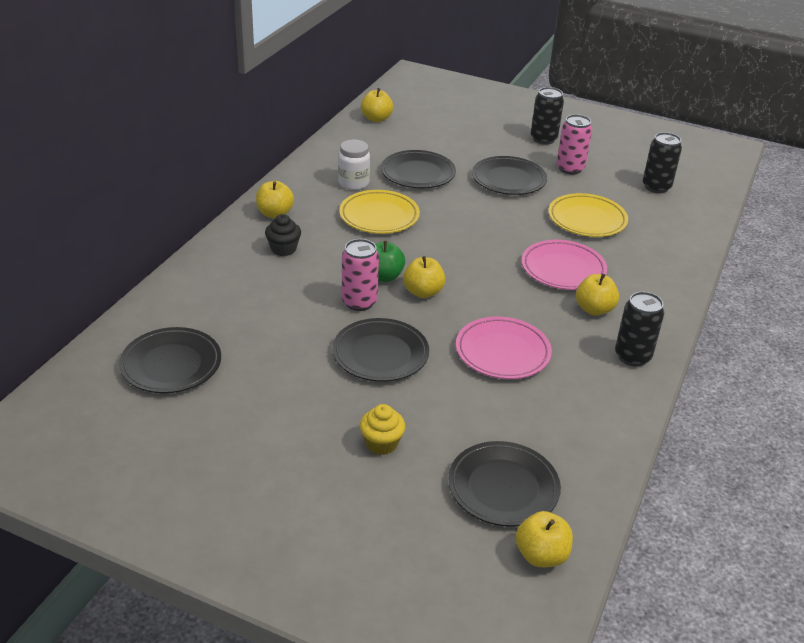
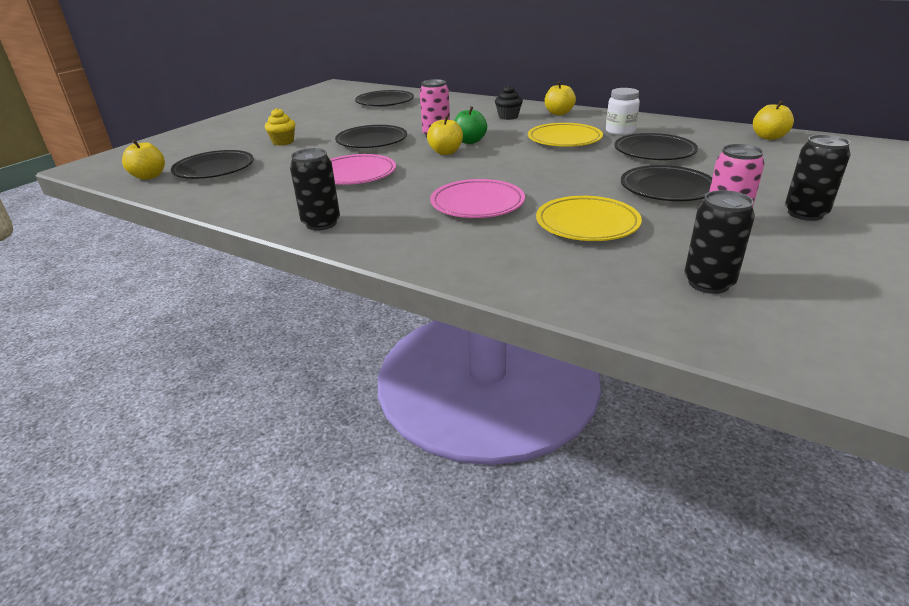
camera: 100 degrees right, 5 degrees down
yellow apple [576,274,619,316] -> none

